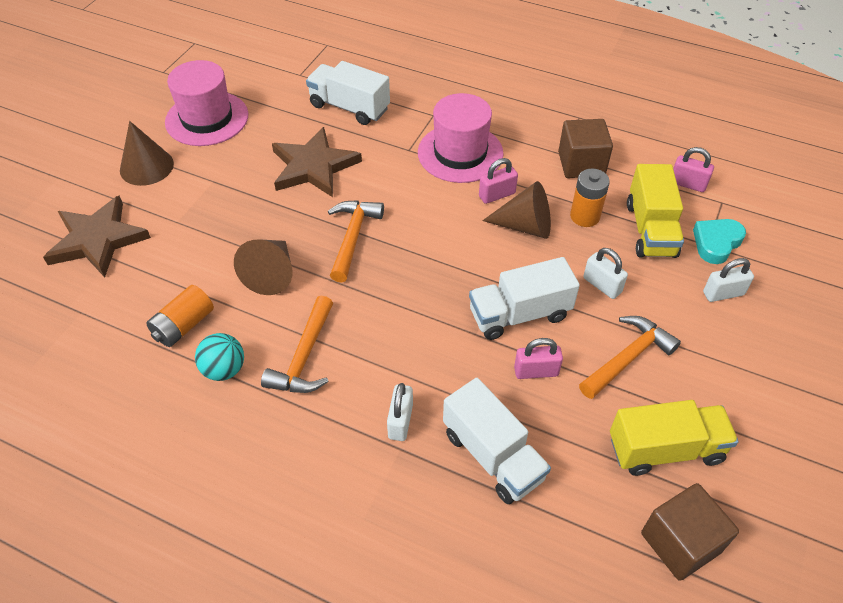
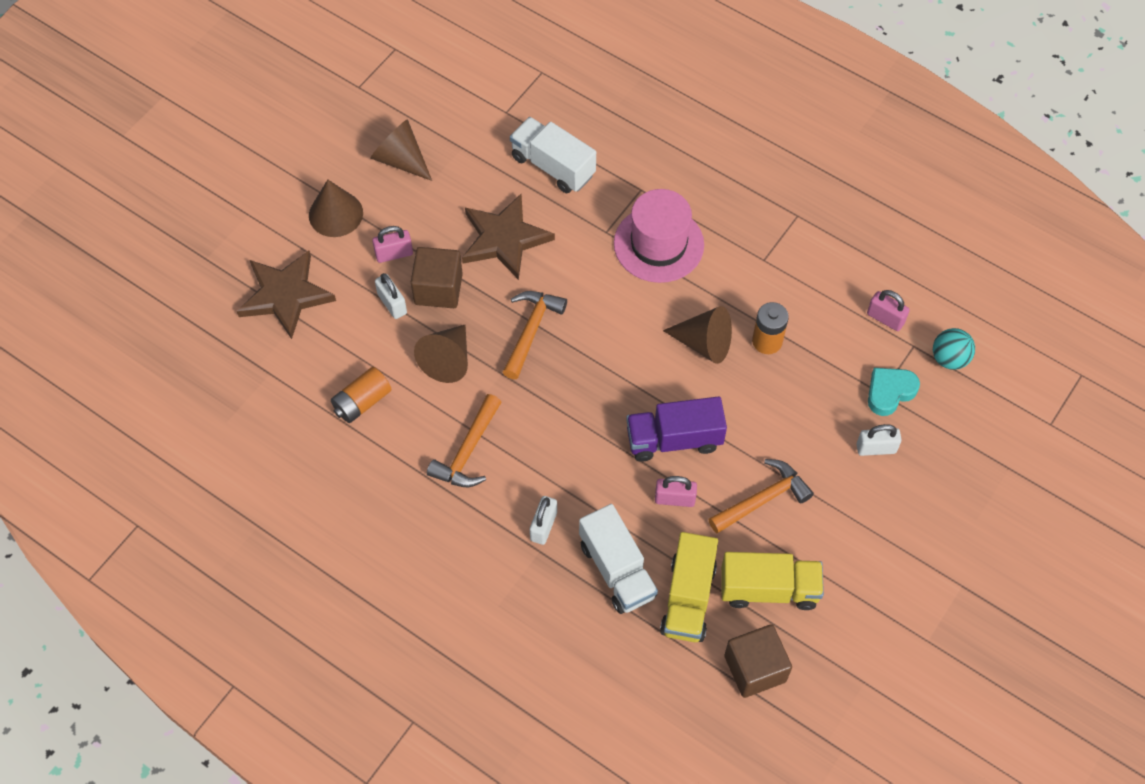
camera: 10 degrees right, 10 degrees up
pink hat [165,60,249,146] -> brown cone [370,119,432,181]
turquoise ball [195,333,244,381] -> turquoise ball moved to [933,328,975,370]
white truck [469,257,580,340] -> purple truck [626,396,727,462]
pink padlock [479,158,518,204] -> pink padlock moved to [372,226,413,263]
brown cube [558,119,613,178] -> brown cube moved to [411,247,463,308]
white padlock [583,248,628,299] -> white padlock moved to [375,273,407,319]
yellow truck [627,164,684,258] -> yellow truck moved to [660,532,718,642]

